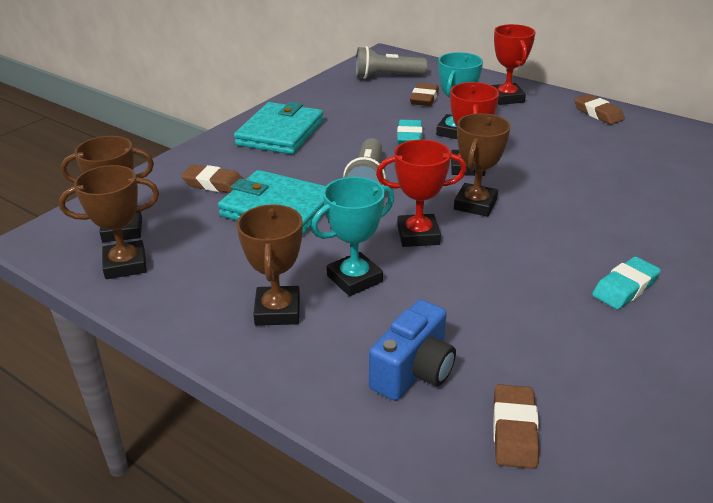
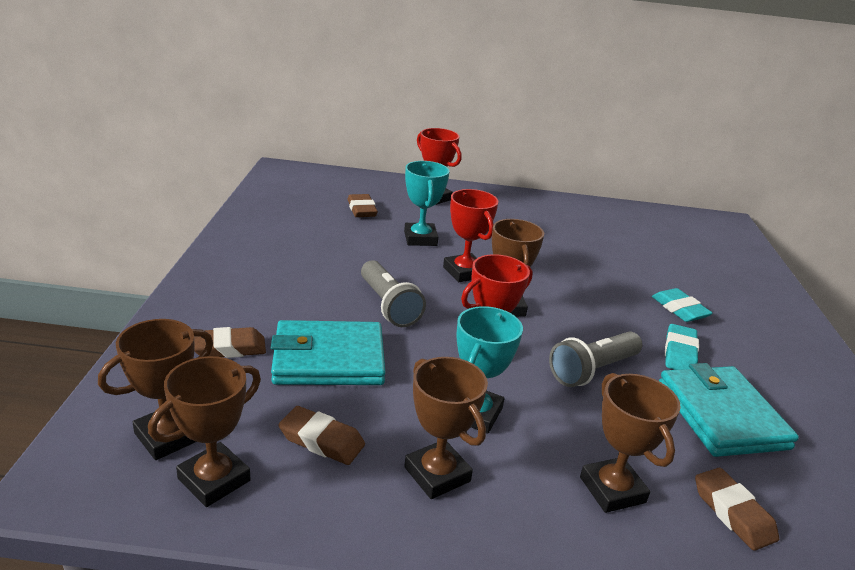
camera: 35 degrees left, 5 degrees down
turquoise wallet [234,102,324,155] -> turquoise wallet moved to [659,363,799,457]
grey flashlight [356,46,427,79] -> grey flashlight moved to [549,332,642,387]
blue camera [369,299,456,401] -> brown trophy [580,373,681,513]
turquoise eraser [397,120,423,145] -> turquoise eraser moved to [652,288,713,322]
brown eraser [574,94,625,125] -> brown eraser moved to [279,406,365,465]

